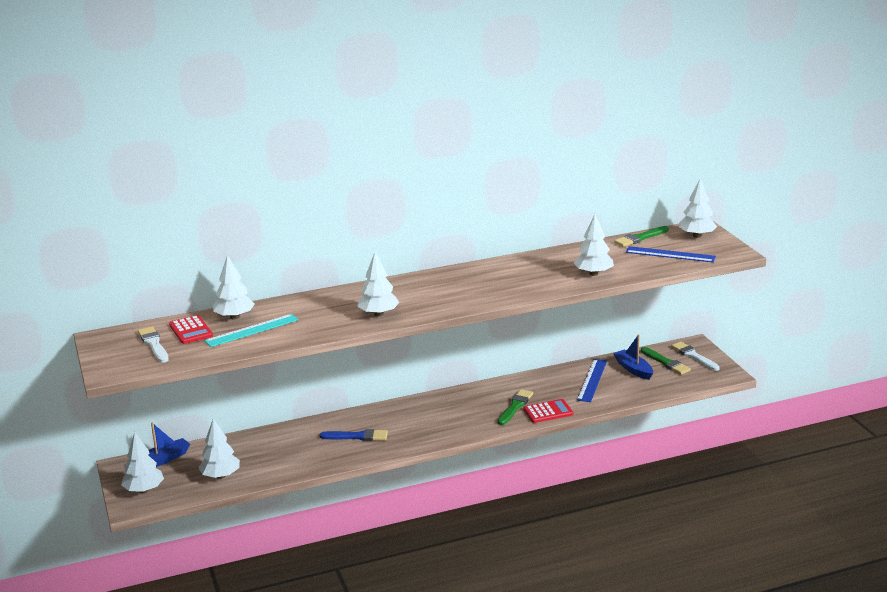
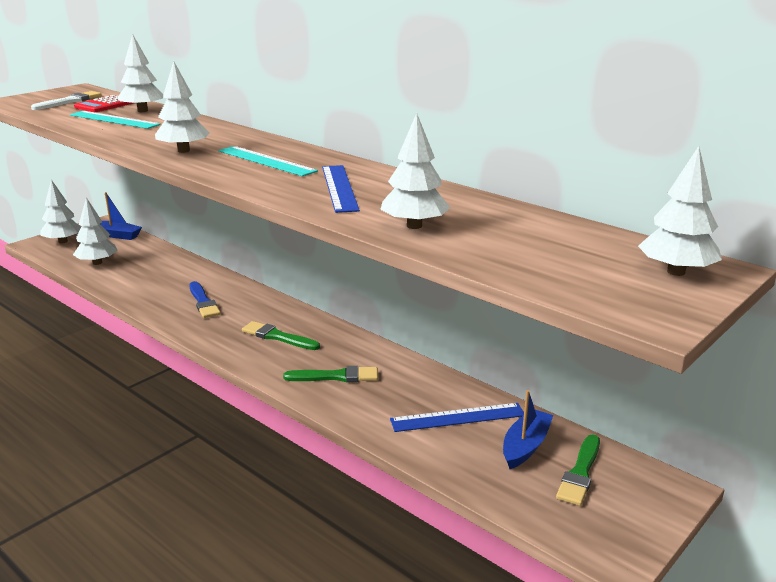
camera: 60 degrees right, 0 degrees up
red calculator [523,399,573,423] -> none
green brush [614,226,669,247] -> green brush moved to [242,321,320,350]
blue ruler [626,246,716,262] -> blue ruler moved to [322,165,360,213]
white brush [671,342,720,371] -> none
none -> turquoise ruler [218,146,318,176]

